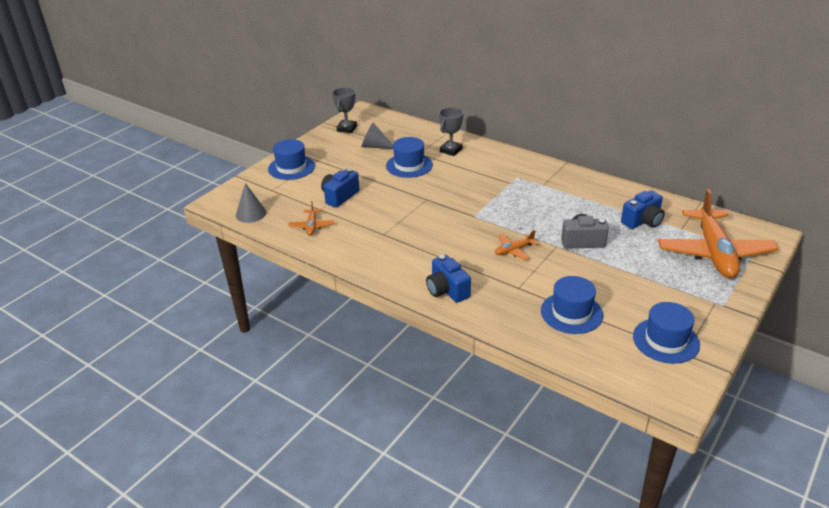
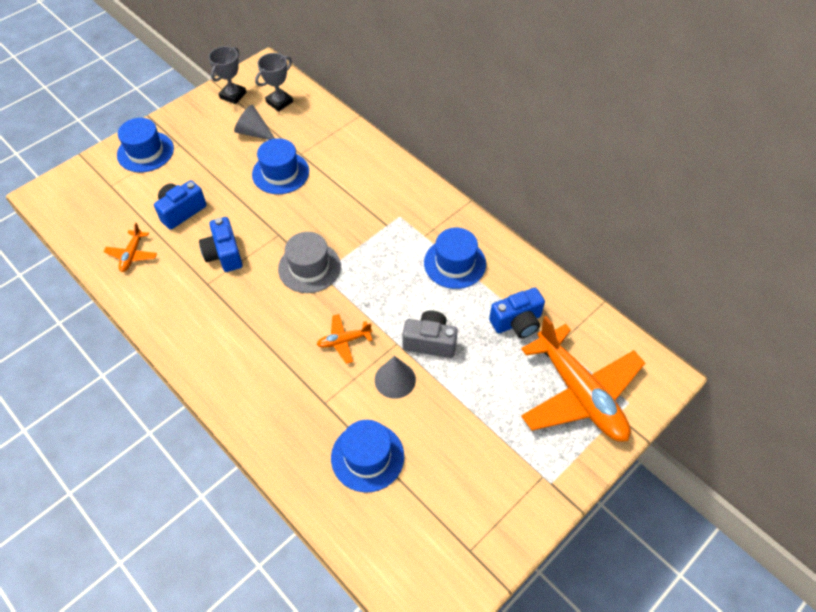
camera: 10 degrees right, 20 degrees up
grey cone [236,183,267,223] -> grey cone moved to [375,356,416,399]
blue camera [426,255,471,303] -> blue camera moved to [199,217,243,272]
grey trophy [439,107,463,156] -> grey trophy moved to [255,53,293,112]
blue hat [633,302,700,364] -> blue hat moved to [424,228,486,289]
orange plane [658,189,779,278] -> orange plane turned 45 degrees counterclockwise [521,316,645,442]
none -> grey hat [278,232,341,293]

